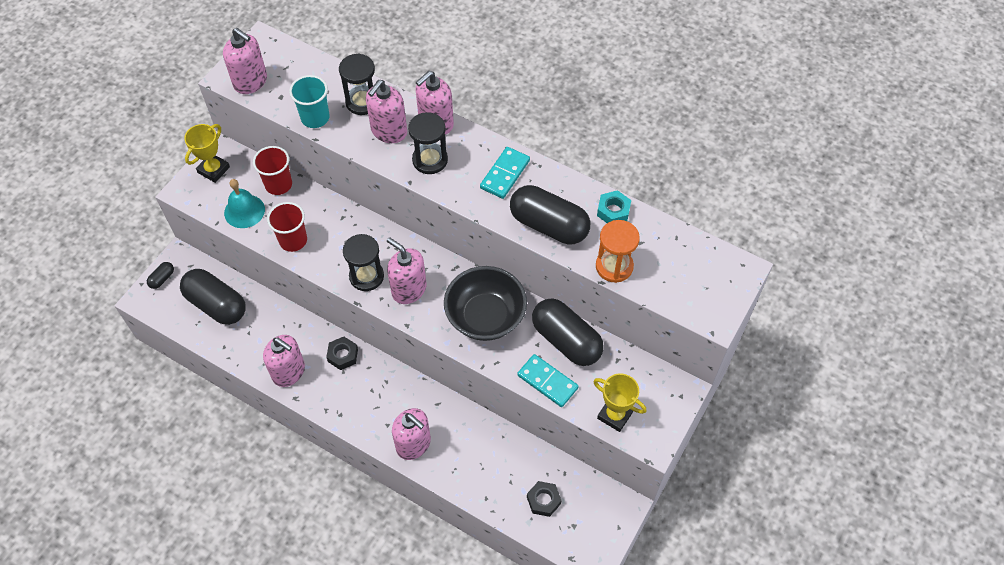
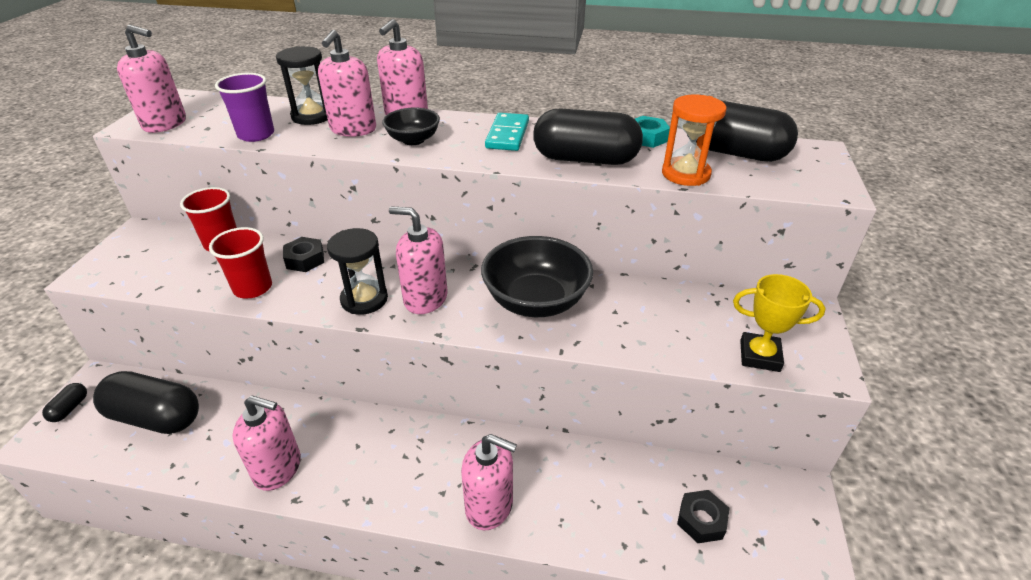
camera: 20 degrees left, 20 degrees down
yellow trophy [184,124,230,183] -> none
turquoise bell [224,179,265,228] -> none
turquoise cup [289,75,330,128] -> purple cup [215,73,274,142]
black nut [326,337,358,370] -> black nut moved to [283,237,324,272]
black hourglass [408,112,448,174] -> black bowl [382,108,440,145]
turquoise domino [517,354,579,407] -> none
black capsule [532,298,604,366] -> black capsule moved to [687,101,798,162]

